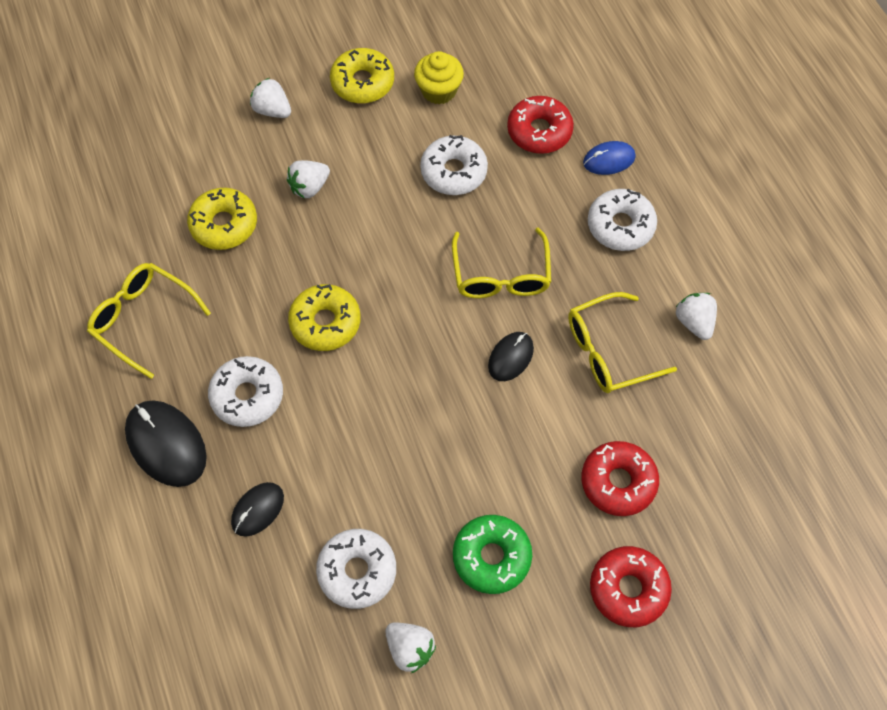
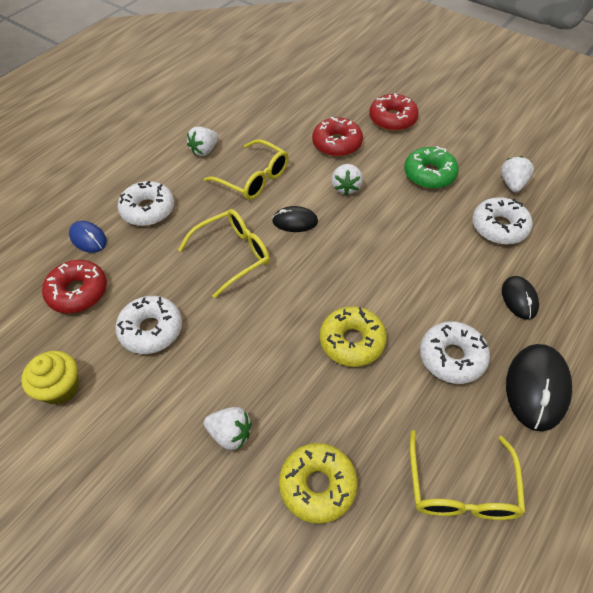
camera: 120 degrees left, 10 degrees down
black mouse [231,482,284,536] -> black mouse turned 75 degrees clockwise [502,276,539,320]
white strawberry [250,78,291,118] -> white strawberry moved to [332,164,363,195]
yellow donut [330,48,394,103] -> none

